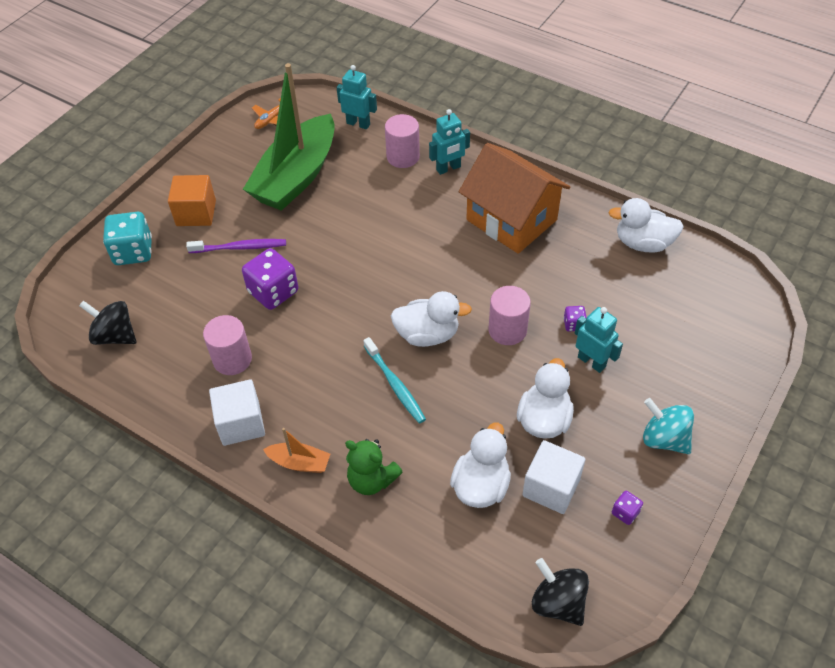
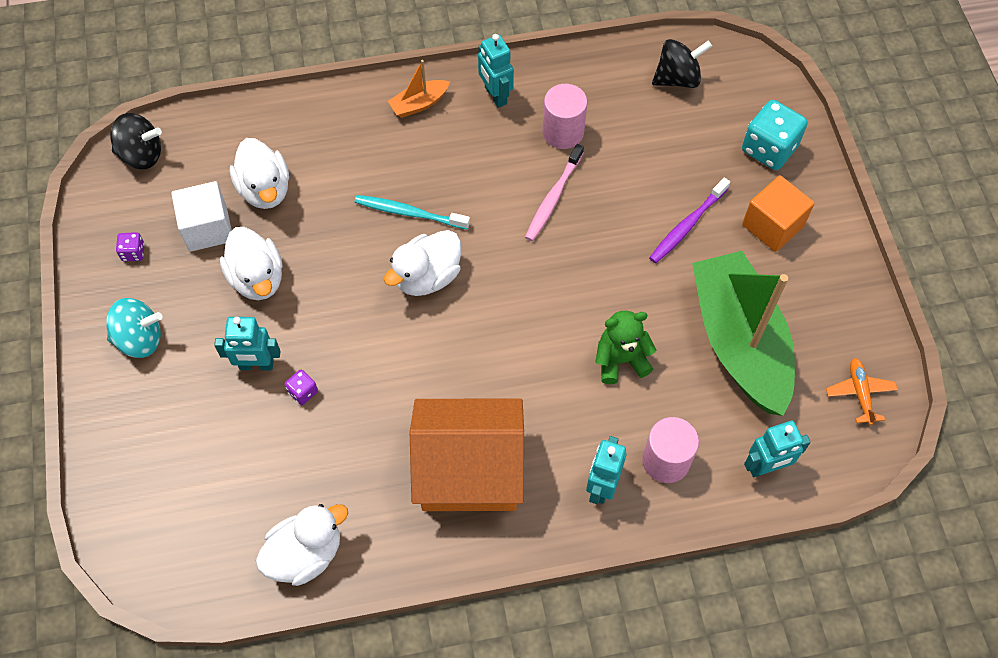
camera: 135 degrees right, 10 degrees up
white cube [209,379,265,446] -> turquoise robot [478,34,514,108]
purple dice [242,248,298,310] -> none
green teddy bear [345,439,403,495] -> green teddy bear moved to [595,310,656,384]
pink cylinder [489,286,531,345] -> none
none -> pink toothbrush [525,144,584,241]

